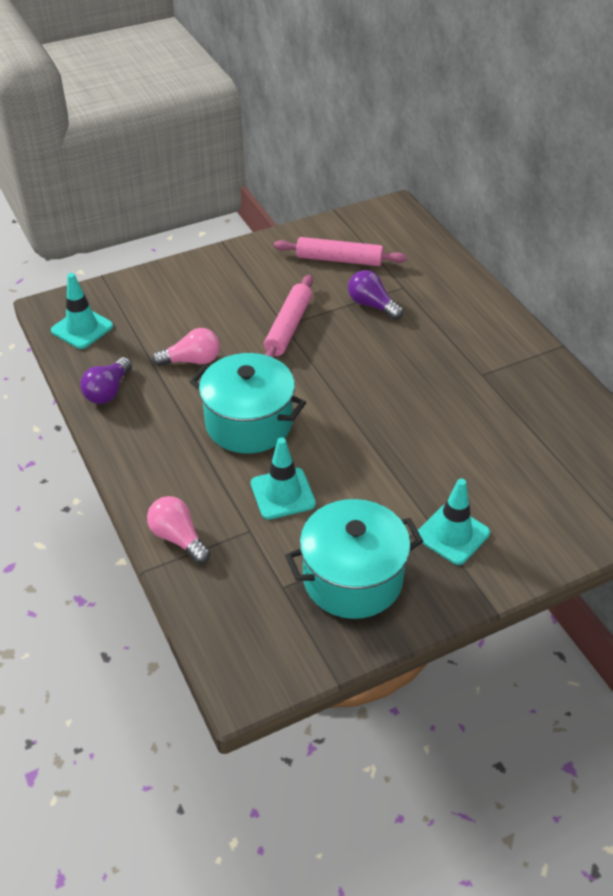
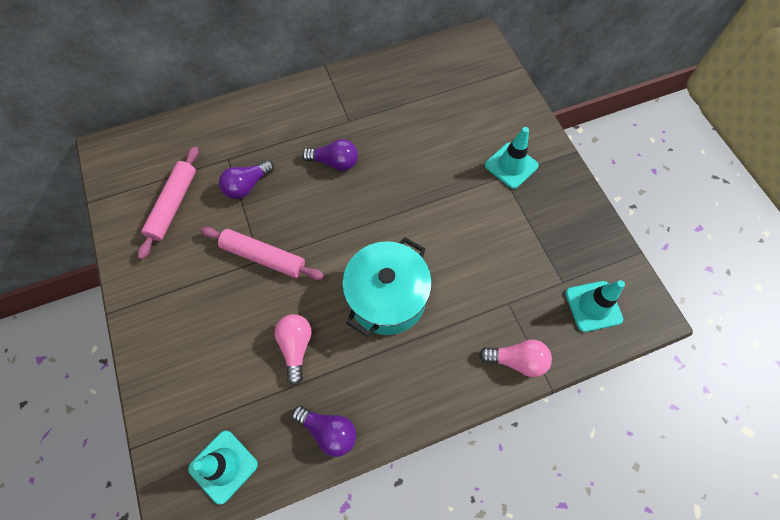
camera: 85 degrees left, 20 degrees up
pink light bulb [147,496,211,564] -> pink light bulb turned 135 degrees counterclockwise [479,339,552,377]
turquoise traffic cone [251,437,316,520] -> turquoise traffic cone moved to [565,280,625,332]
turquoise pot [285,499,423,619] -> none
none -> purple light bulb [302,139,358,171]

